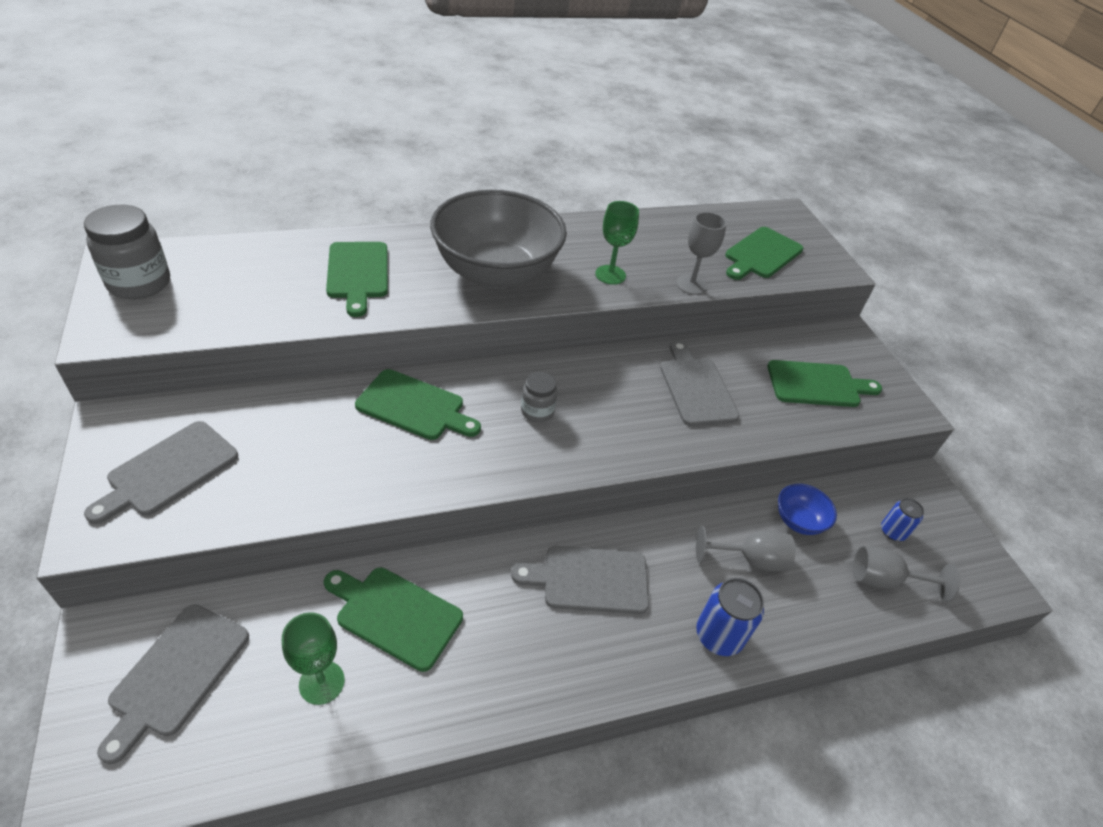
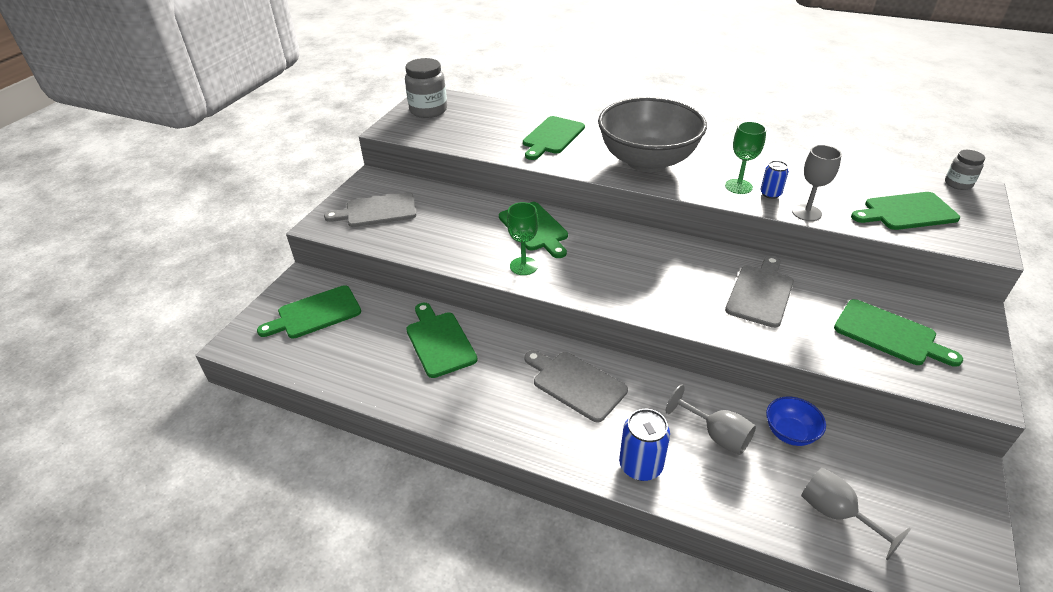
camera: 45 degrees right, 5 degrees down
grey cutting board [97,605,249,764] -> green cutting board [257,285,361,339]
green goblet [282,612,345,705] -> green goblet moved to [507,202,538,275]
grey jar [521,372,557,423] -> grey jar moved to [945,150,985,190]
blue can [881,498,924,541] -> blue can moved to [760,161,789,199]

